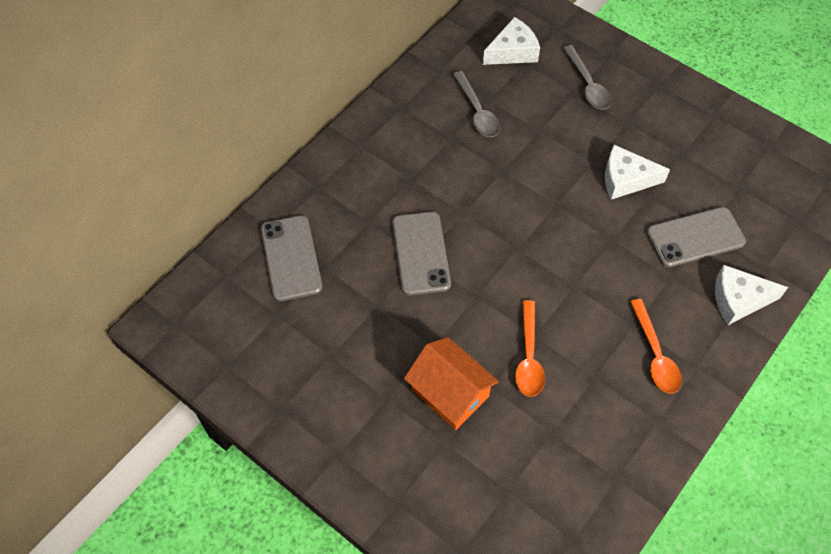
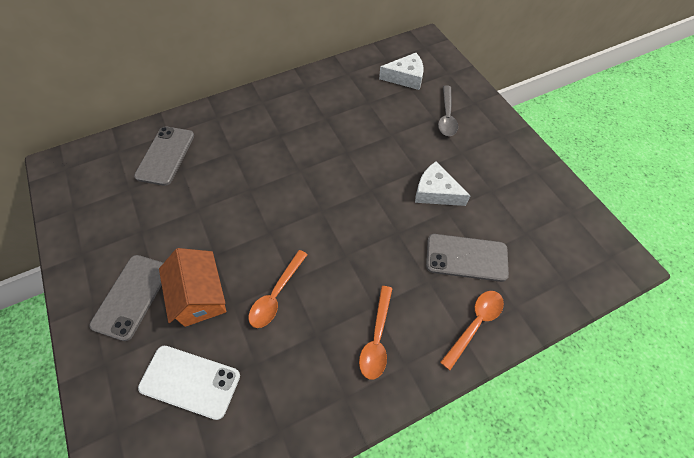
camera: 25 degrees right, 0 degrees up
grey phone [392,212,451,296] -> grey phone moved to [90,255,163,341]
grey spoon [453,71,500,137] -> none
white cheese [715,265,788,325] -> orange spoon [440,291,504,370]
none -> white phone [138,346,240,420]

